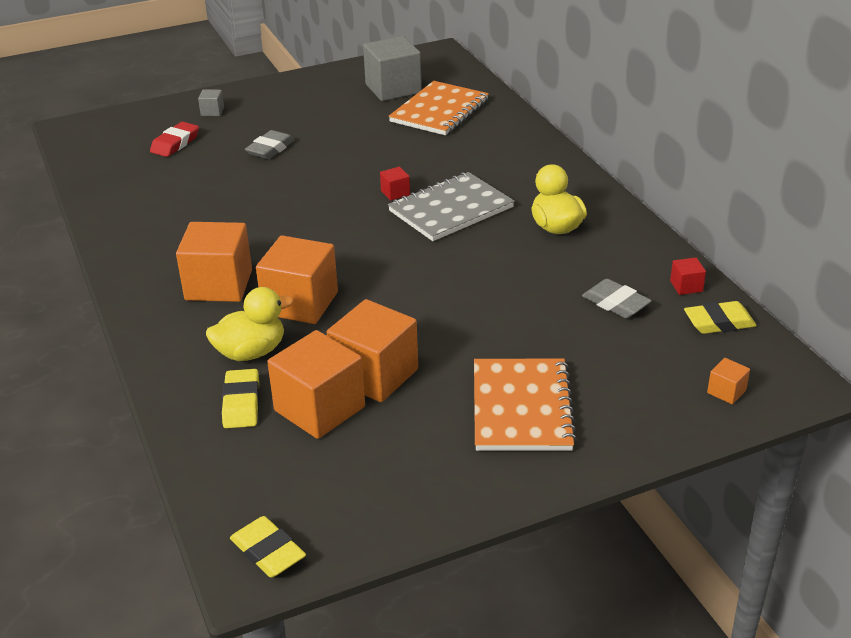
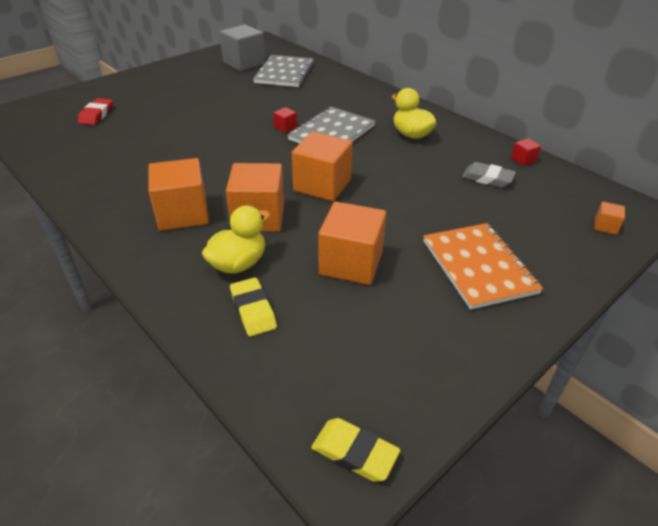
camera: 20 degrees left, 5 degrees up
grey cube [198,89,224,116] -> none
grey eraser [245,130,295,159] -> none
orange cube [267,330,365,439] -> orange cube moved to [292,132,353,201]
orange notebook [389,81,489,135] -> grey notebook [253,55,314,87]
yellow eraser [684,301,757,334] -> none

